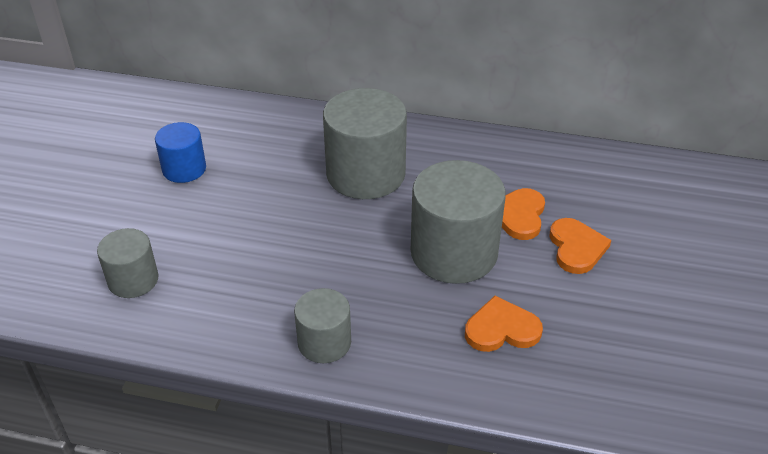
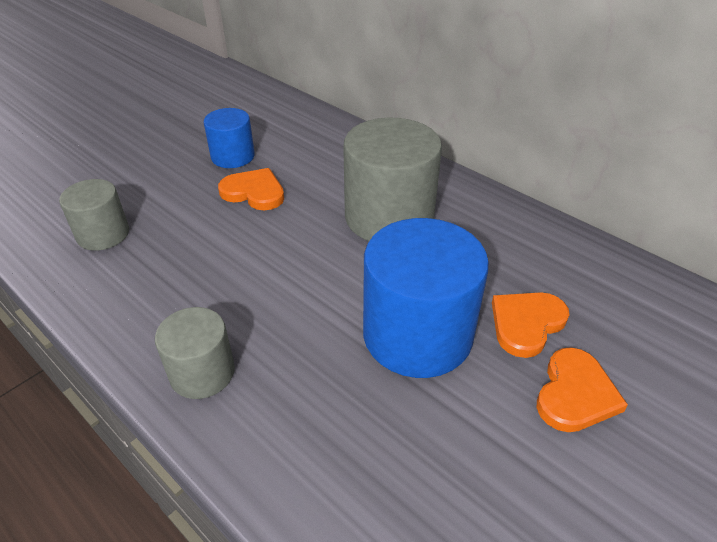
camera: 30 degrees right, 0 degrees up
grey cylinder [411,160,506,284] -> blue cylinder [363,218,489,378]
orange heart [465,296,543,352] -> orange heart moved to [218,168,284,210]

